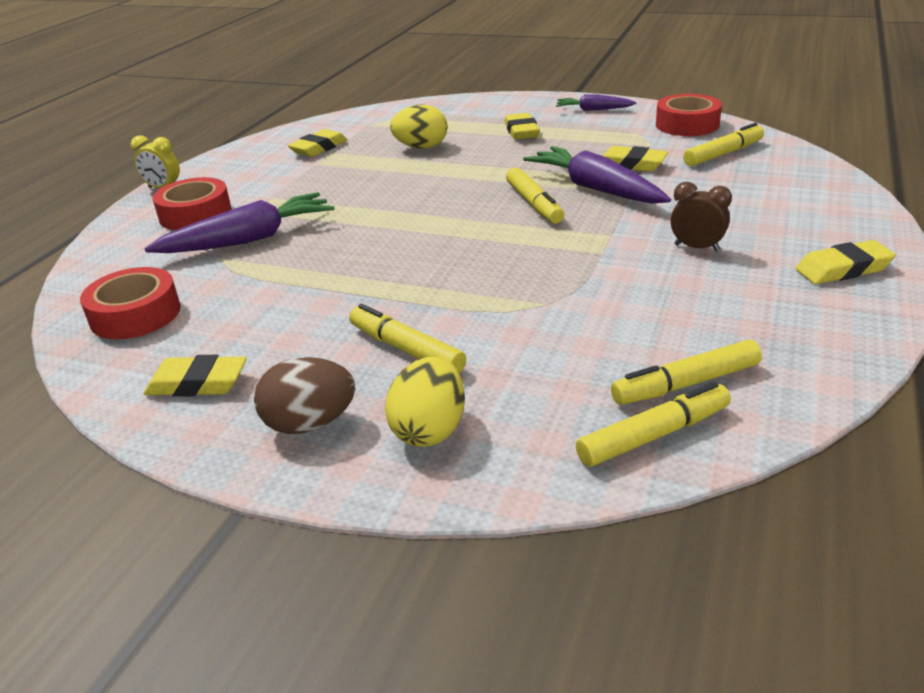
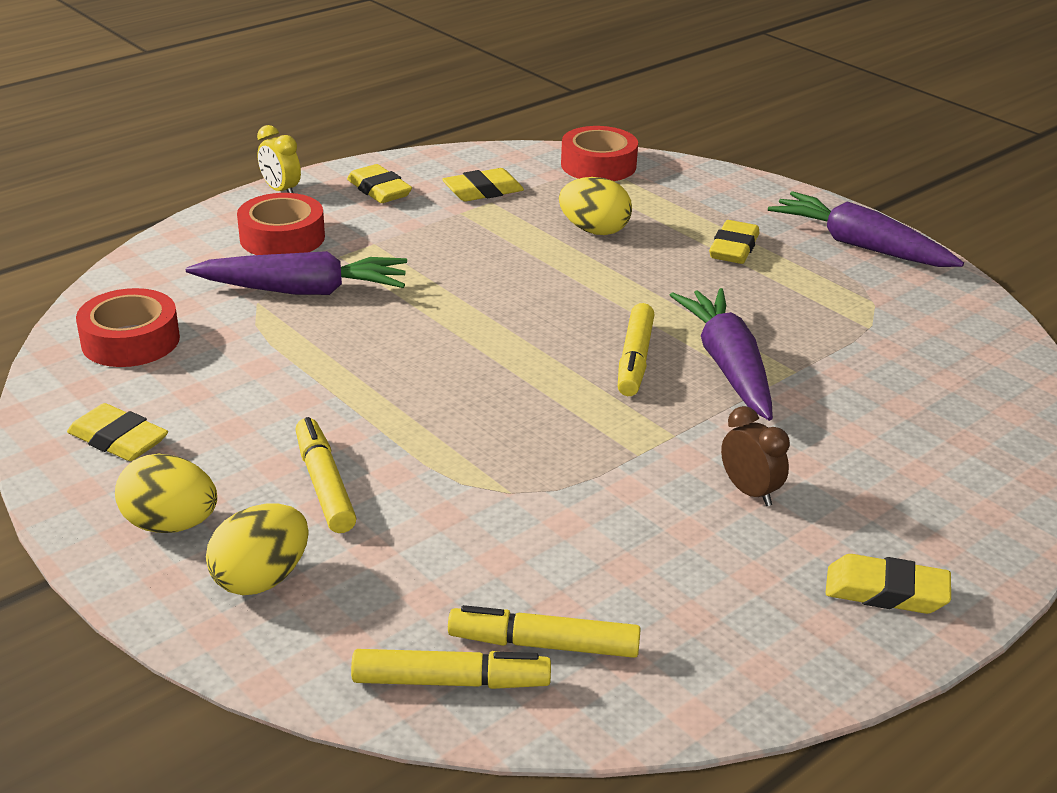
camera: 25 degrees right, 0 degrees up
brown egg [254,357,355,434] -> yellow egg [115,454,217,533]
purple carrot [556,94,636,111] -> purple carrot [768,191,964,267], size x1.80
yellow eraser [603,146,669,172] -> yellow eraser moved to [347,164,412,203]
red tape [656,94,722,136] -> red tape moved to [561,126,638,181]
yellow marker [683,123,764,166] -> none

